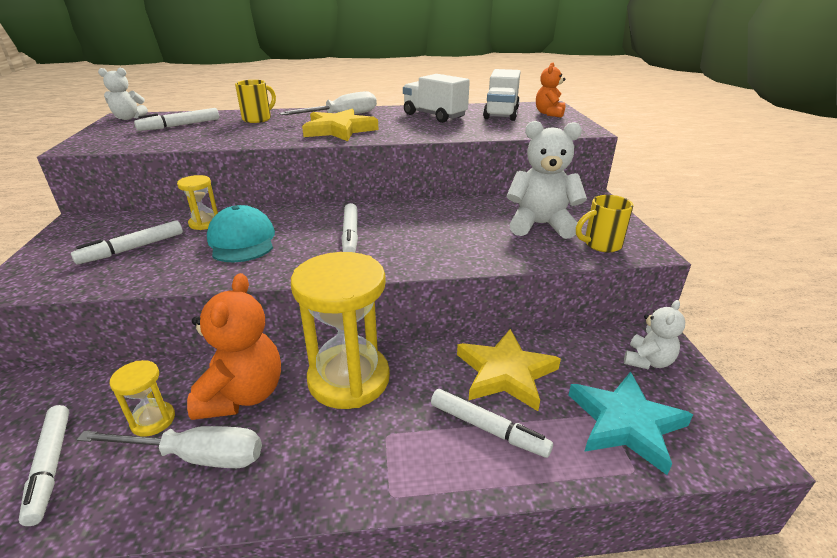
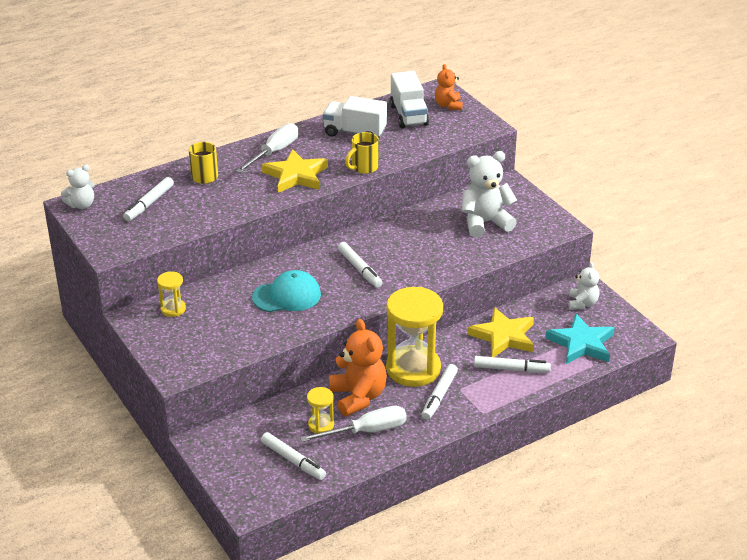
camera: 25 degrees left, 5 degrees up
white marker [71,220,183,264] -> white marker moved to [422,364,458,420]
yellow hourglass [177,175,218,230] -> yellow hourglass moved to [157,271,186,317]
turquoise cap [207,205,275,262] -> turquoise cap turned 120 degrees clockwise [252,270,321,312]
yellow mug [576,195,634,252] -> yellow mug moved to [345,132,379,174]

